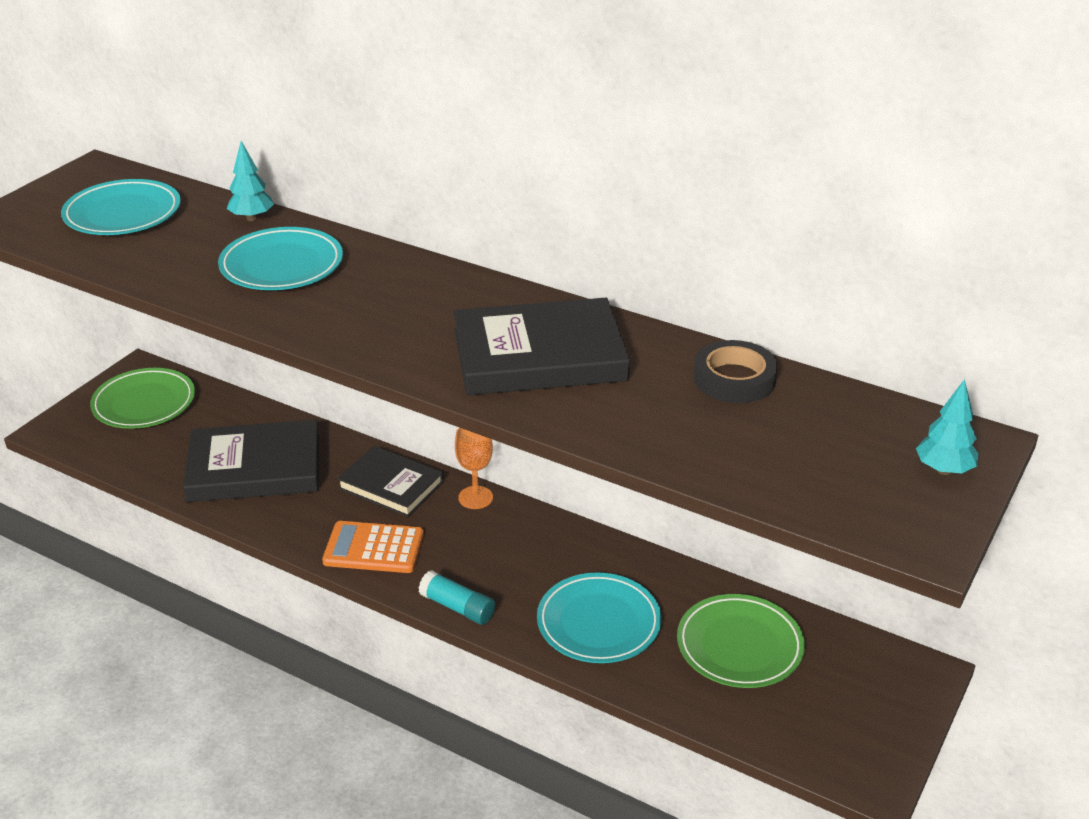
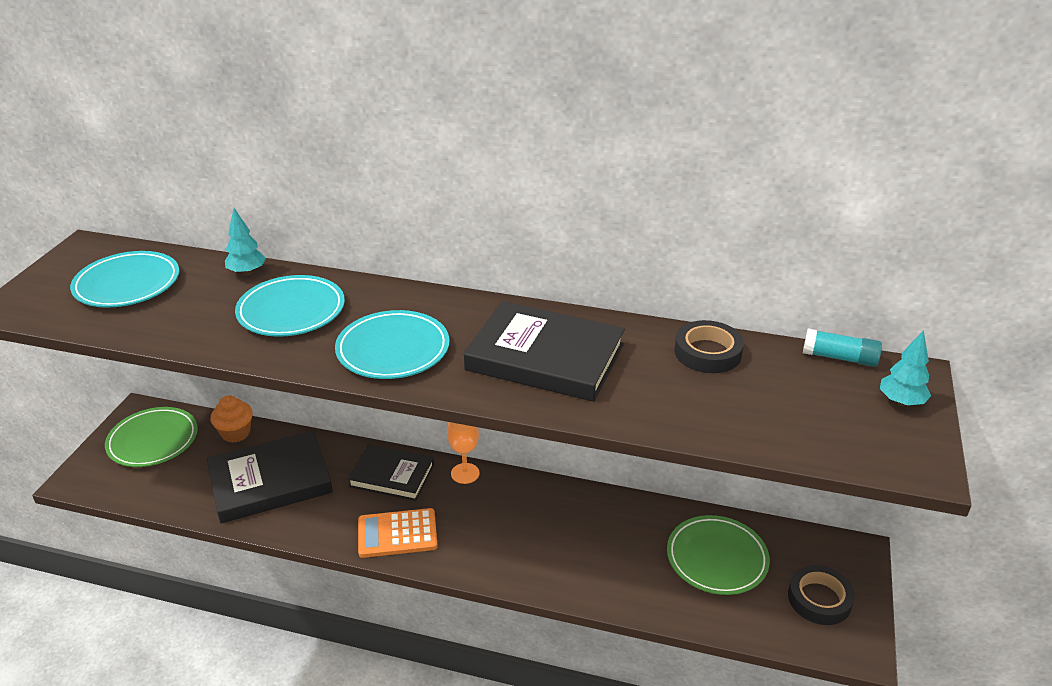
camera: 15 degrees left, 0 degrees up
turquoise glue stick [419,570,496,625] -> turquoise glue stick moved to [803,328,882,367]
black book [453,298,630,395] -> black book turned 45 degrees clockwise [464,301,625,402]
turquoise plate [537,573,661,663] -> turquoise plate moved to [335,310,449,379]
none -> orange cupcake [211,395,253,443]
none -> black tape [788,565,855,625]

